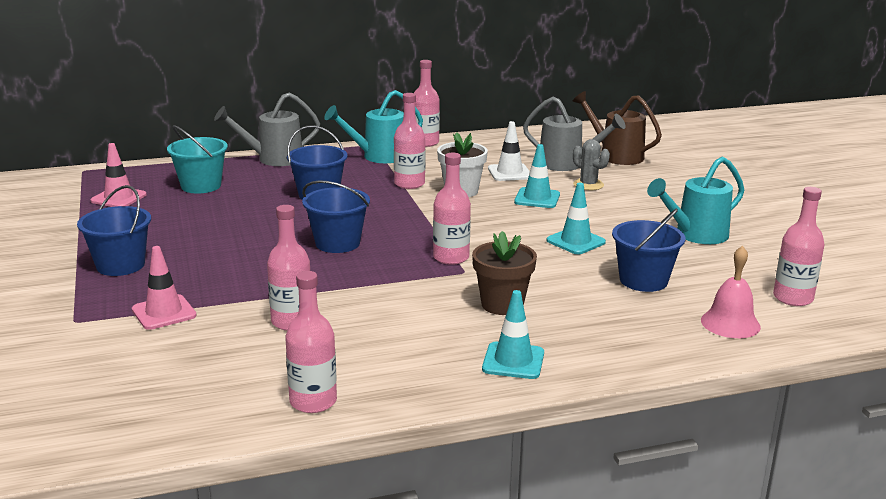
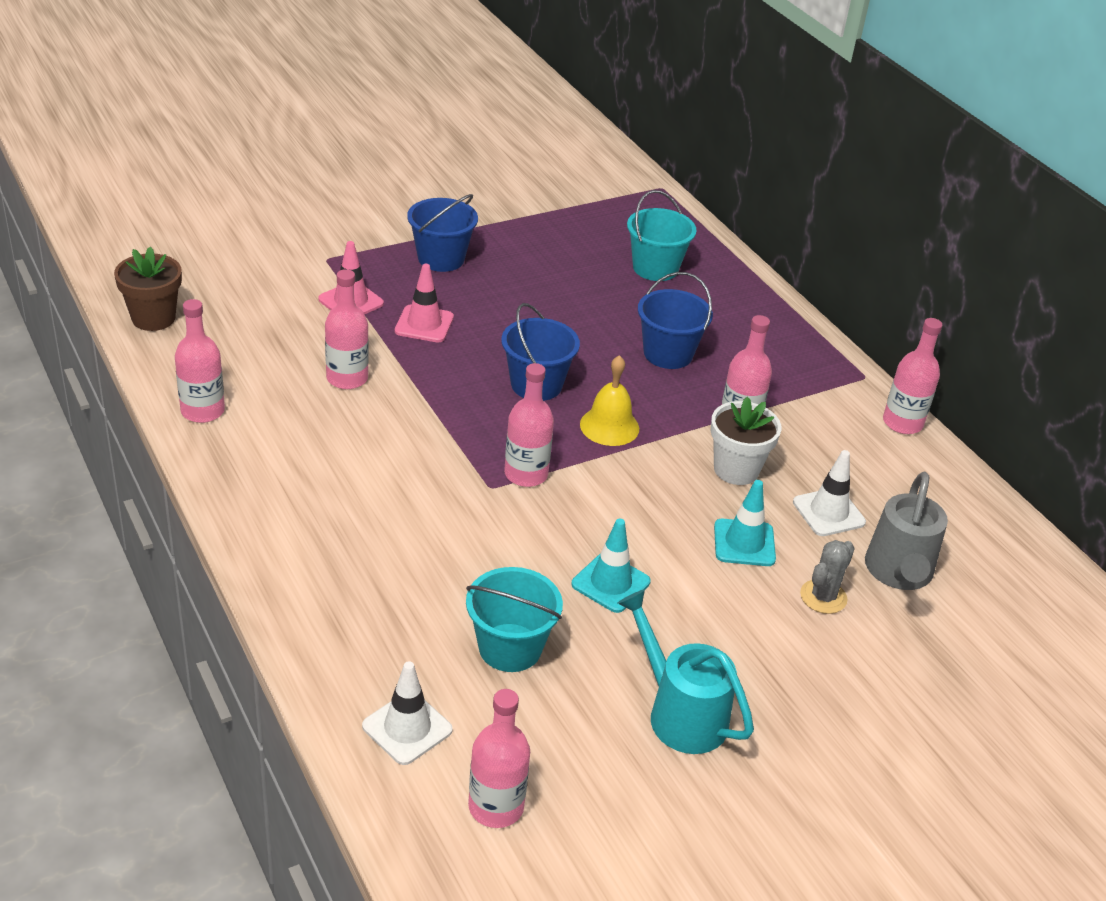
camera: 75 degrees right, 15 degrees up
pink traffic cone [90,143,147,207] -> pink traffic cone moved to [395,264,454,342]
grey watering can [214,93,320,166] -> none
turquoise watering can [324,90,423,163] -> none
brown flower pot [472,231,537,315] -> brown flower pot moved to [114,246,182,331]
turquoise traffic cone [482,290,544,379] -> none
brown watering can [572,91,662,165] -> none
blue bucket [612,209,685,292] -> turquoise bucket [466,567,563,672]
pink bell [701,246,761,338] -> white traffic cone [362,661,453,765]
none -> yellow bell [580,355,639,446]

